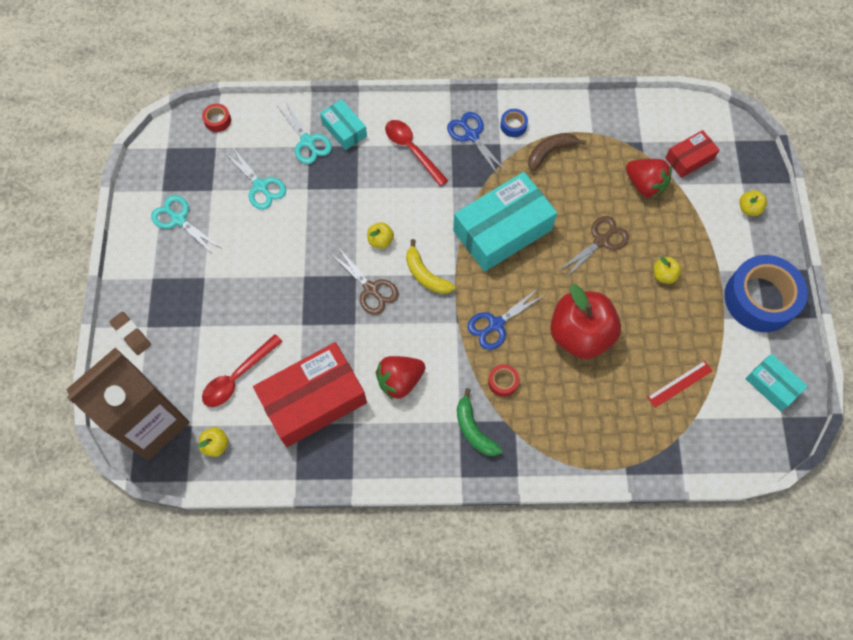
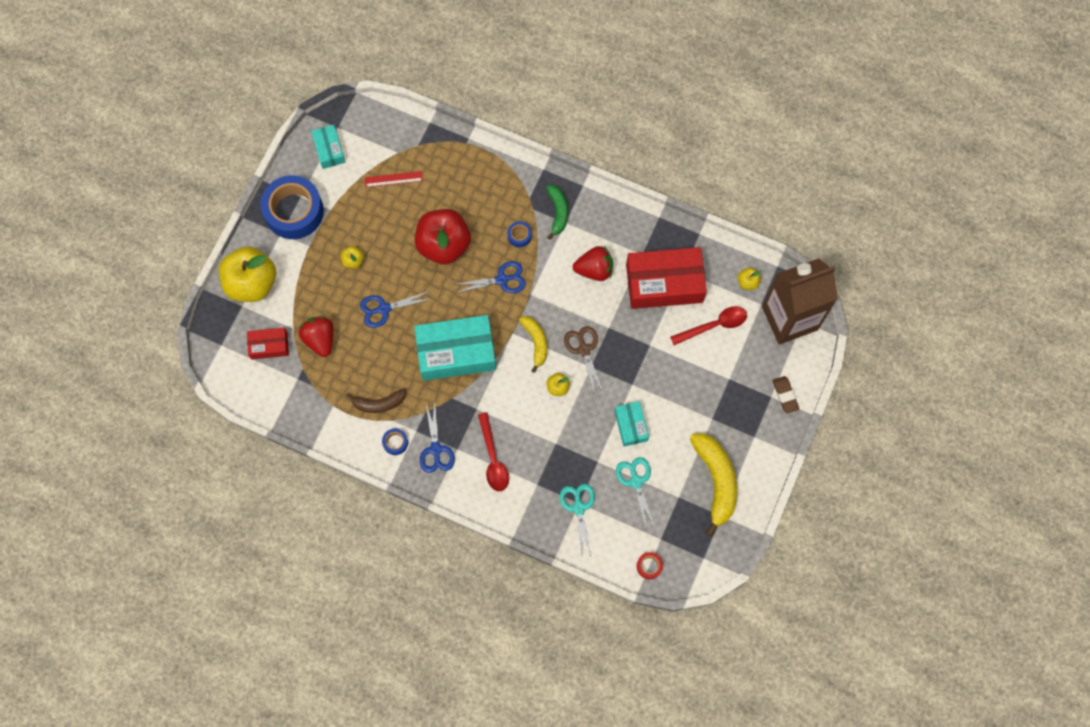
camera: 155 degrees left, 5 degrees up
turquoise scissors [151,195,222,255] -> yellow banana [690,433,737,537]
turquoise box [320,99,367,150] -> turquoise box moved to [615,401,649,447]
red tape [488,364,519,397] -> blue tape [508,221,532,247]
brown scissors [558,216,629,279] -> blue scissors [360,291,431,328]
yellow apple [739,190,767,216] -> yellow apple [219,246,276,302], size x2.43

